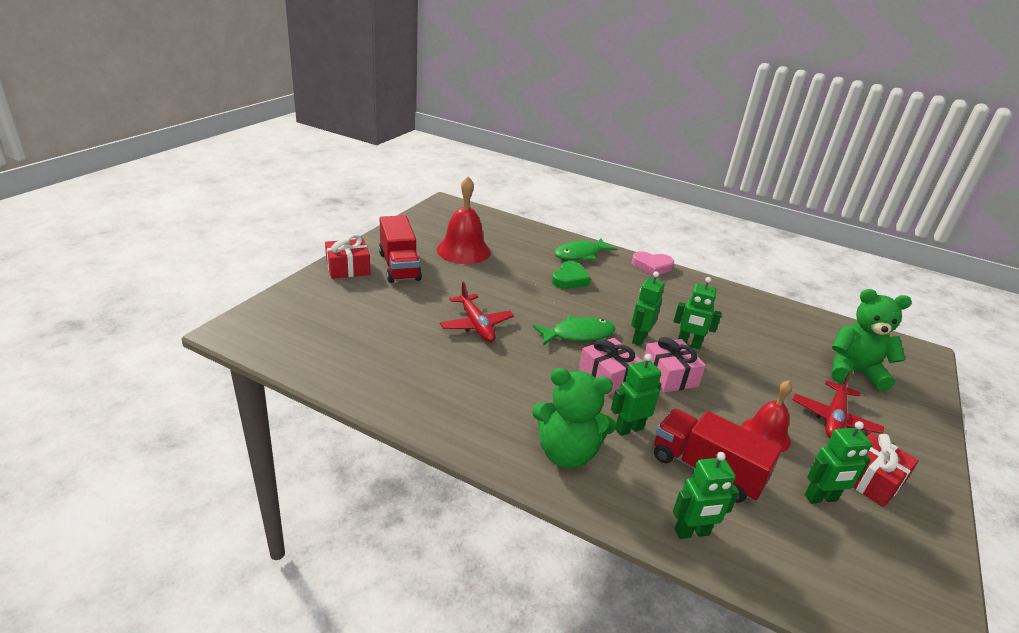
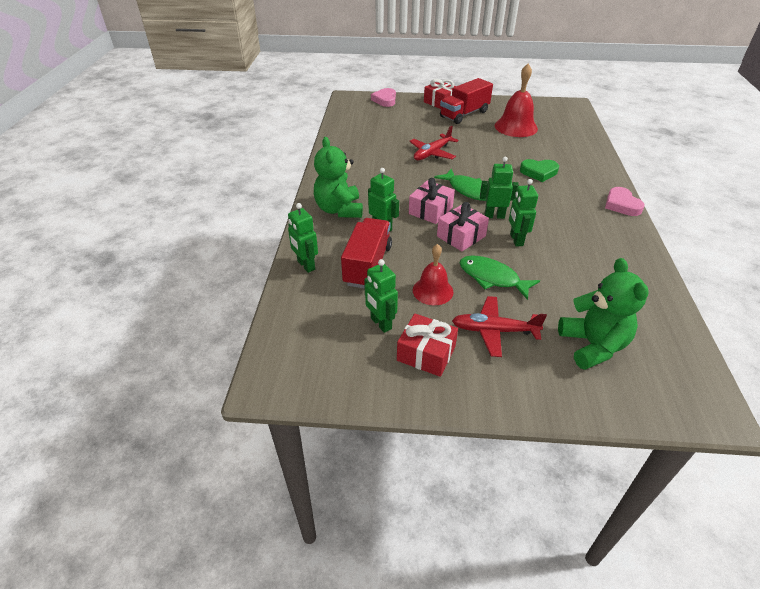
camera: 70 degrees right, 10 degrees up
green fish [554,238,617,260] -> green fish moved to [459,255,540,300]
none -> pink heart [371,88,396,107]

